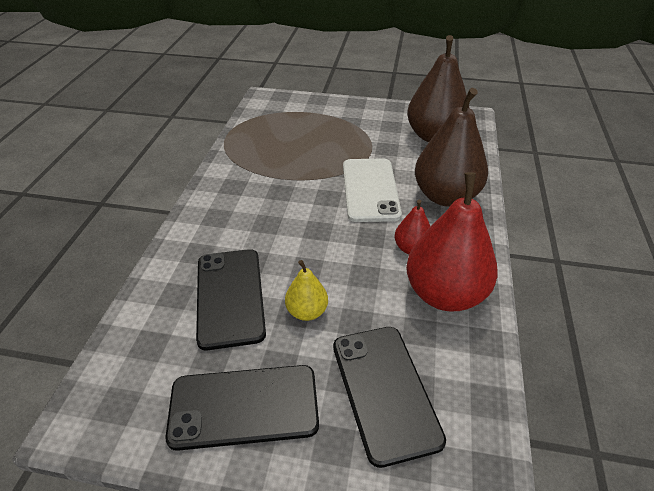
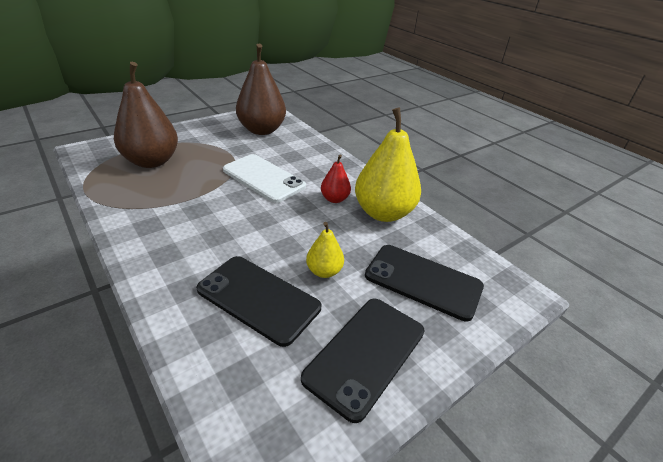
camera: 50 degrees left, 5 degrees down
red pear [406,172,498,311] -> yellow pear [355,108,421,222]
brown pear [415,88,488,207] -> brown pear moved to [114,62,178,168]

